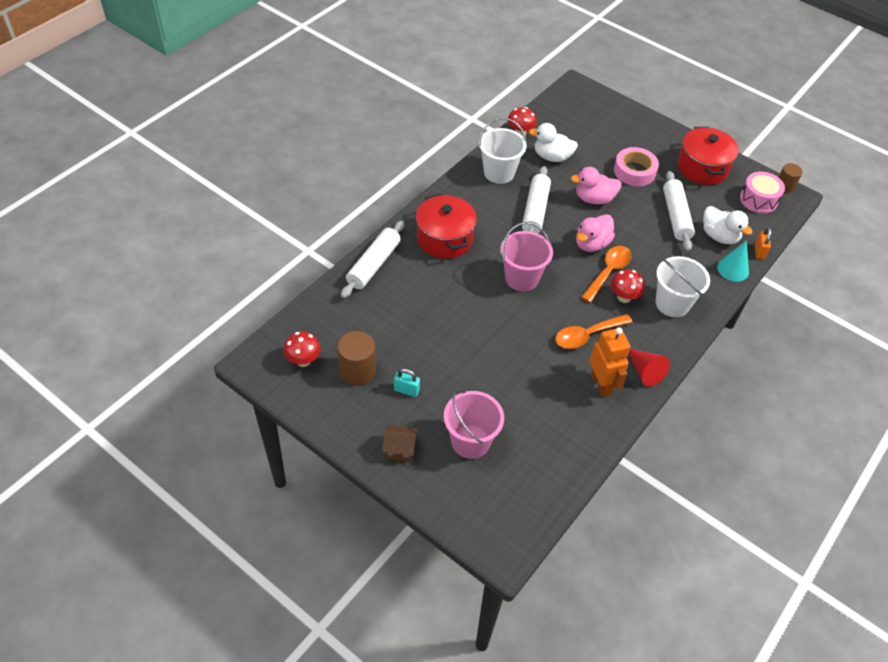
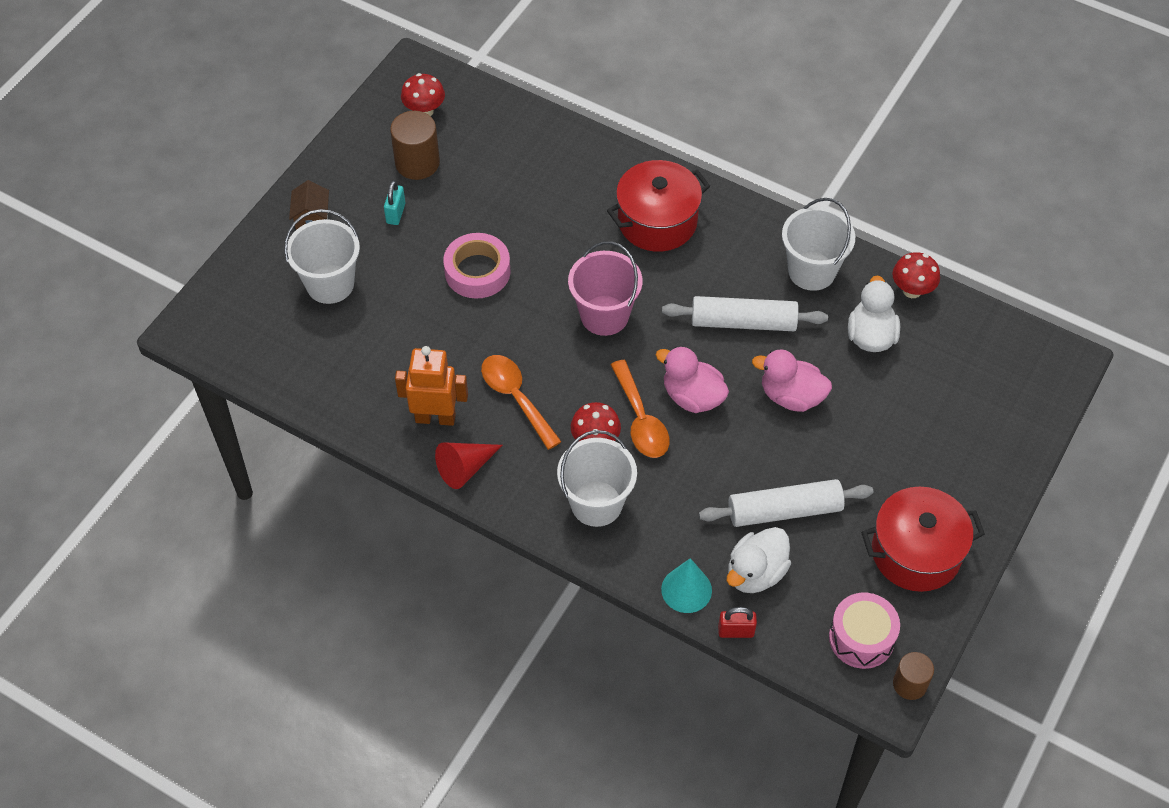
camera: 85 degrees right, 5 degrees up
white rolling pin [341,221,405,298] -> none
pink bucket [444,390,504,459] -> white bucket [284,209,360,304]
pink duck [571,167,622,204] -> pink duck turned 60 degrees counterclockwise [752,349,832,412]
orange spoon [581,246,632,303] -> orange spoon turned 45 degrees clockwise [610,360,670,458]
orange robot [589,327,630,397] -> orange robot turned 150 degrees counterclockwise [395,346,468,426]
pink tape [614,147,659,186] -> pink tape moved to [443,233,511,299]
orange padlock [755,227,771,259] -> red padlock [718,607,757,638]

